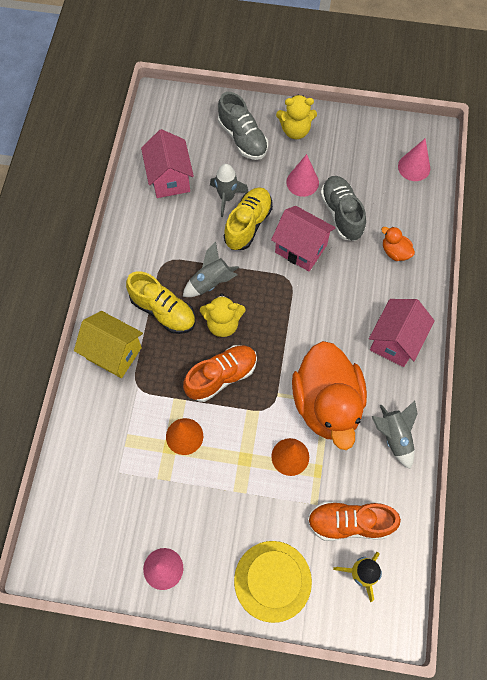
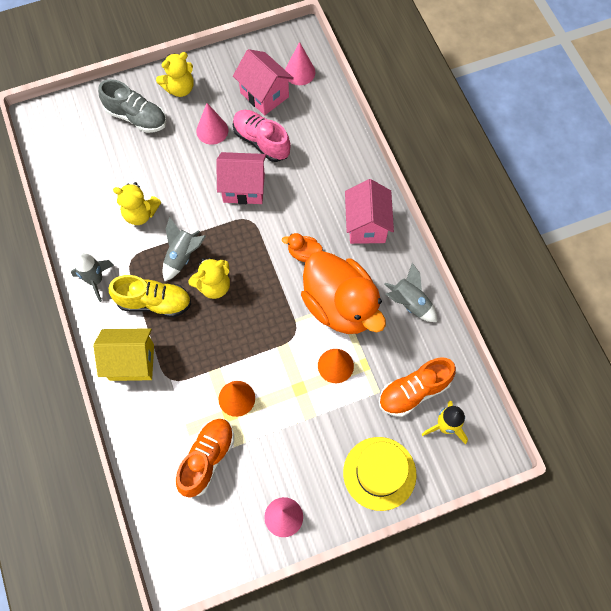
camera: 30 degrees left, 0 degrees up
pink house [141,129,194,198] -> pink house moved to [233,49,294,115]
orange shoe [183,345,257,402] -> orange shoe moved to [176,419,234,498]
grey rocket [210,164,249,217] -> grey rocket moved to [71,253,114,302]
yellow shoe [224,187,273,250] -> none
grey shoe [320,176,366,241] -> pink shoe [233,110,291,162]
orange duck [381,227,415,261] -> orange duck moved to [282,233,323,262]
none -> yellow teddy bear [113,182,161,225]

